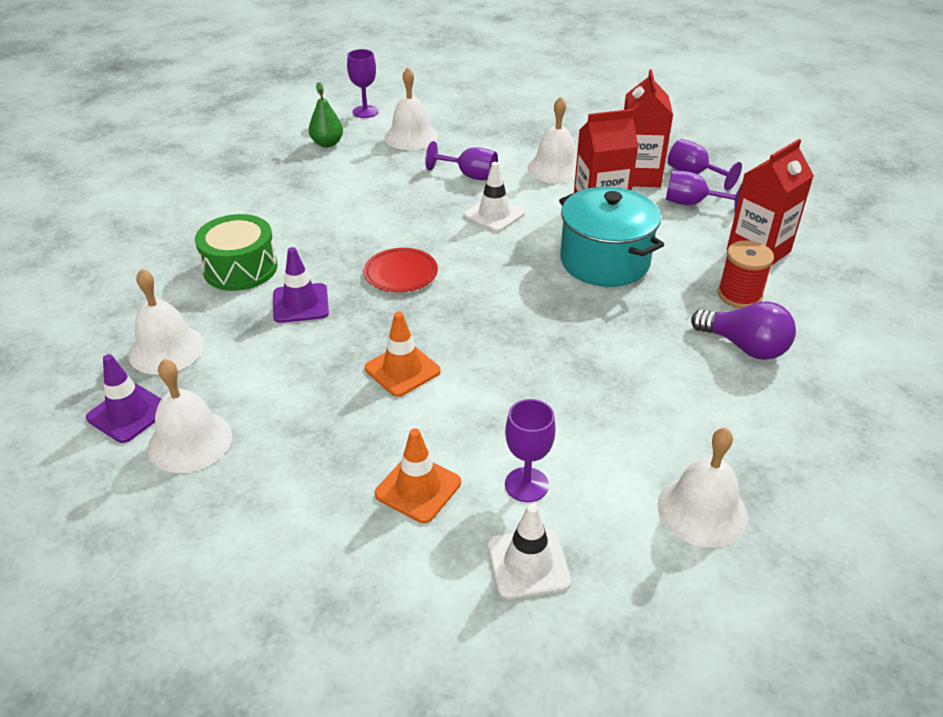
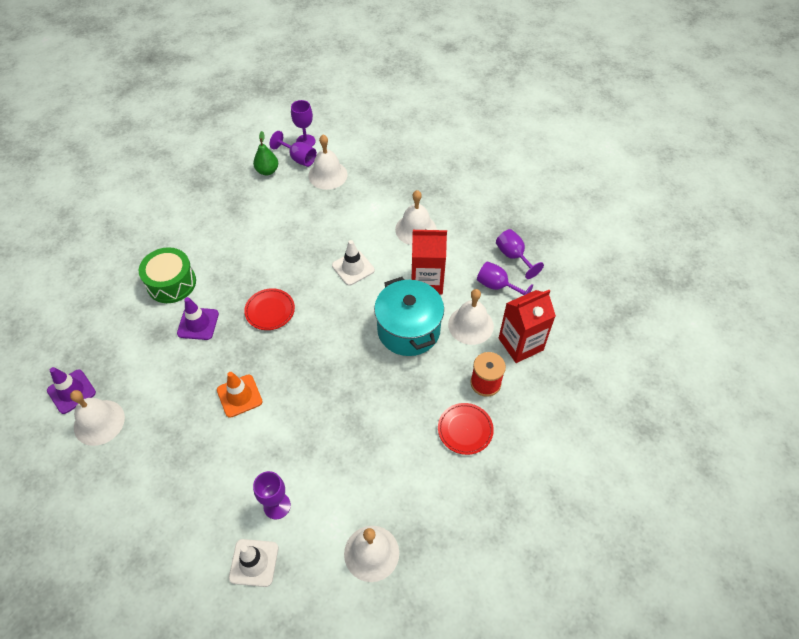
camera: 15 degrees right, 15 degrees up
white bell [129,269,204,375] -> white bell moved to [448,289,494,345]
orange traffic cone [374,428,461,523] -> none
purple goblet [425,141,498,180] -> purple goblet moved to [270,131,317,167]
red carton [624,69,673,187] -> none
purple light bulb [691,301,796,360] -> red plate [438,403,494,455]

